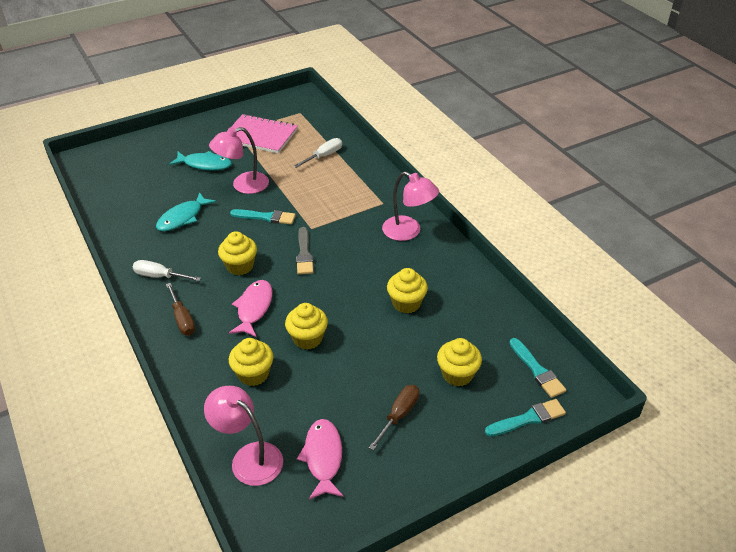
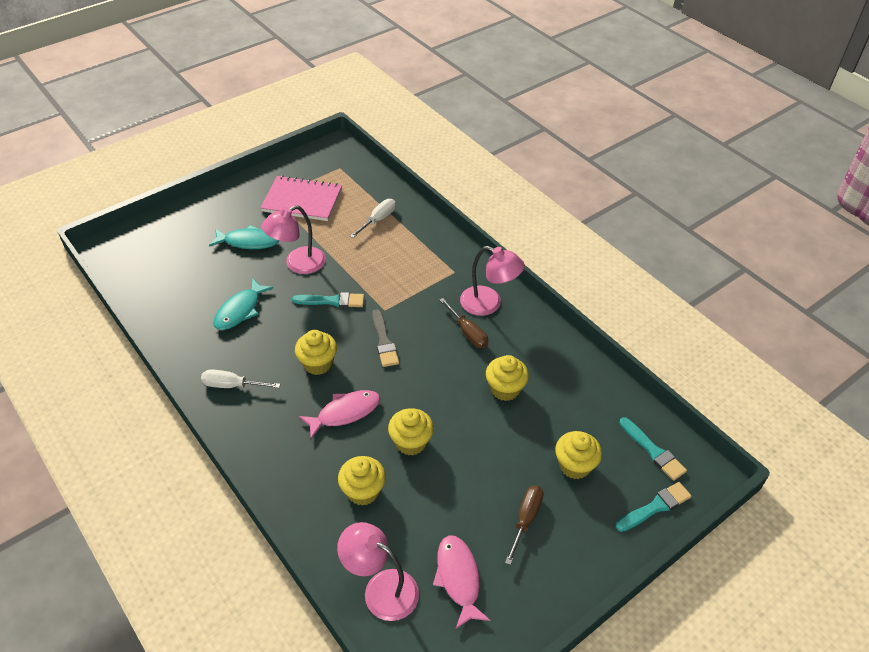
camera: 10 degrees left, 5 degrees up
brown screwdriver [166,283,195,336] -> brown screwdriver moved to [440,298,488,348]
pink fish [229,280,272,337] -> pink fish turned 60 degrees clockwise [299,390,381,439]

